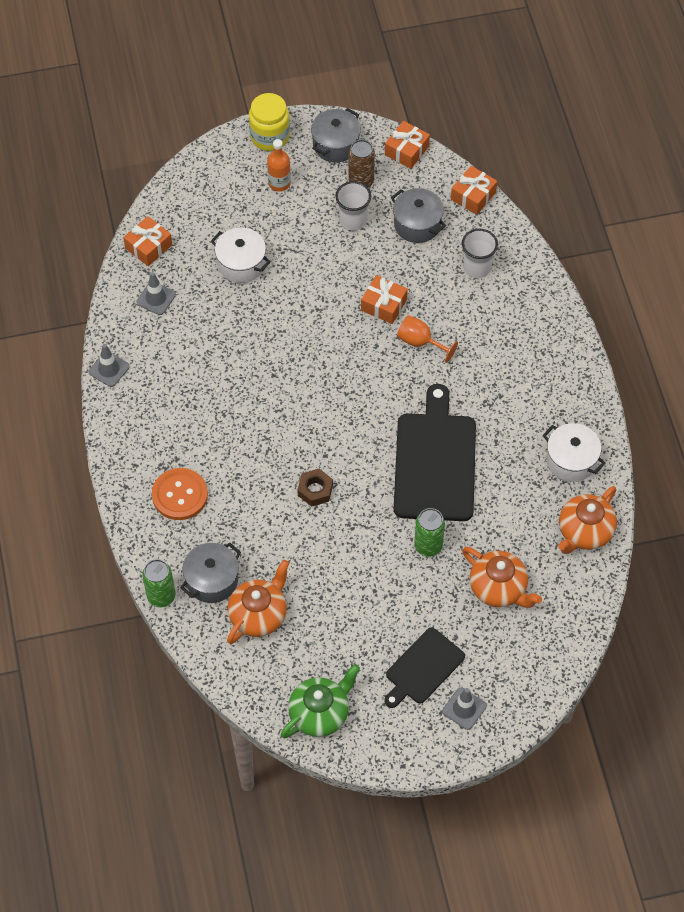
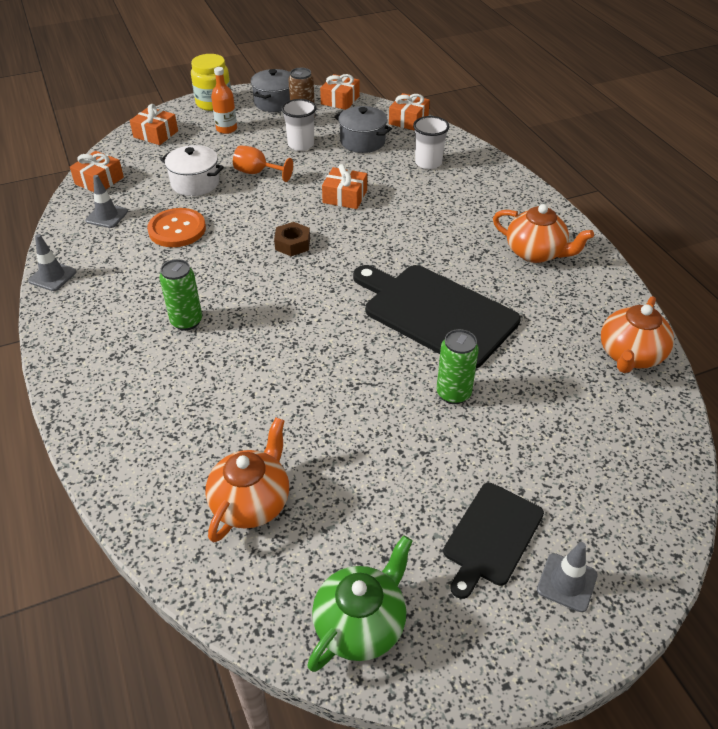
camera: 10 degrees left, 15 degrees down
green can [142,559,175,607] -> green can moved to [159,259,202,331]
orange button [152,468,208,520] -> orange button moved to [147,208,206,247]
grey pot [180,543,241,603] -> none
brown nut [298,469,333,507] -> brown nut moved to [274,222,310,256]
black cutting board [394,384,476,521] -> black cutting board turned 45 degrees counterclockwise [353,265,521,369]
orange goblet [397,315,458,363] -> orange goblet moved to [233,145,293,182]
orange teapot [462,547,542,608] -> orange teapot moved to [493,204,594,263]
white pot [543,423,605,482] -> none
none -> orange gift [130,104,178,145]

